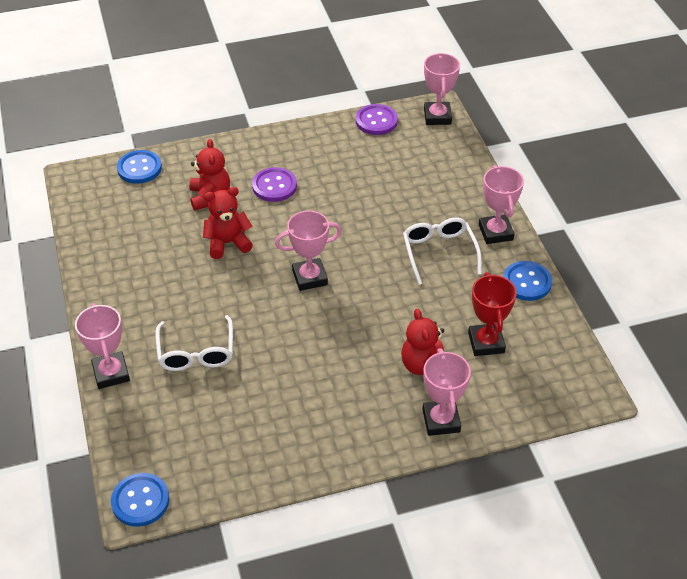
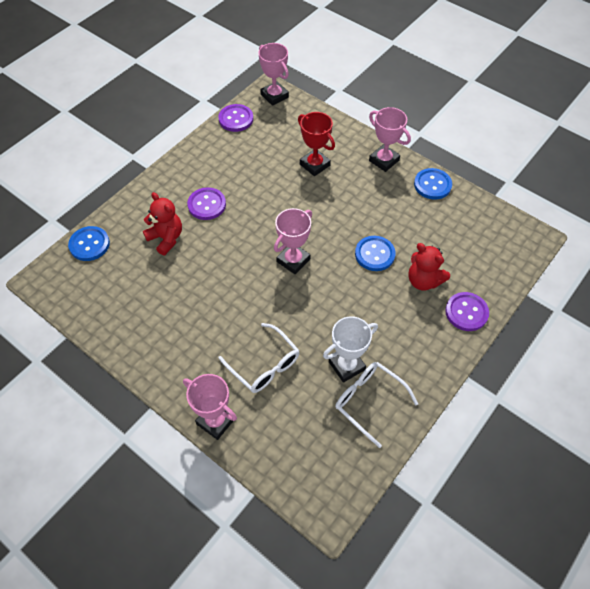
camera: 35 degrees left, 10 degrees up
blue button [111,473,169,527] -> blue button moved to [355,236,396,271]
red teddy bear [203,187,253,259] -> none
white glasses [403,217,482,285] -> white glasses moved to [335,362,418,448]
pink trophy [422,348,471,436] -> purple button [445,292,489,331]
red trophy [468,272,517,356] -> red trophy moved to [298,112,335,176]
none -> white trophy [323,316,378,383]

